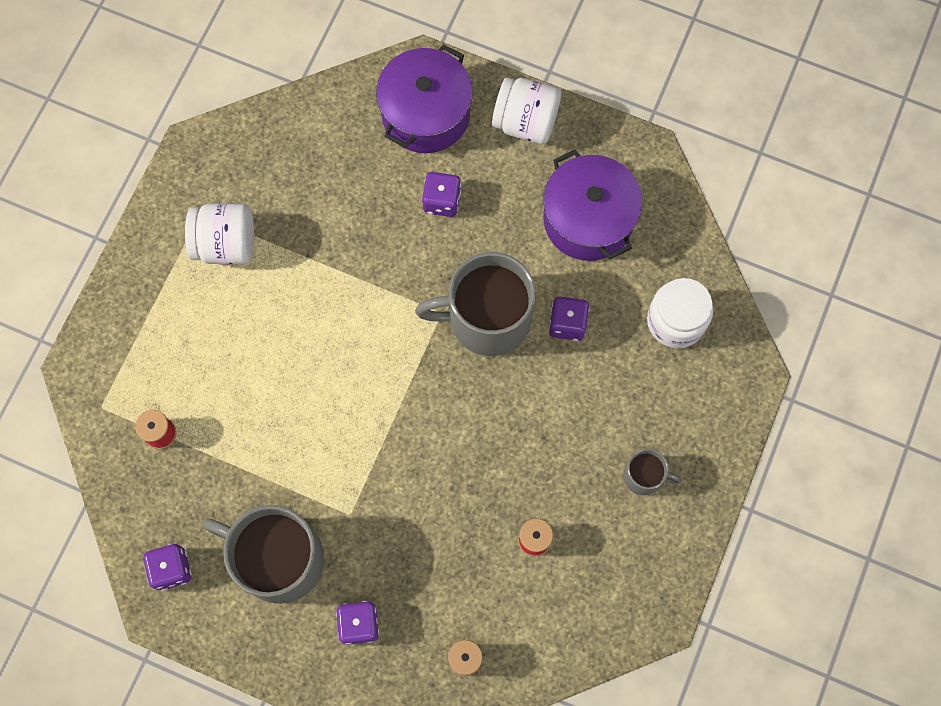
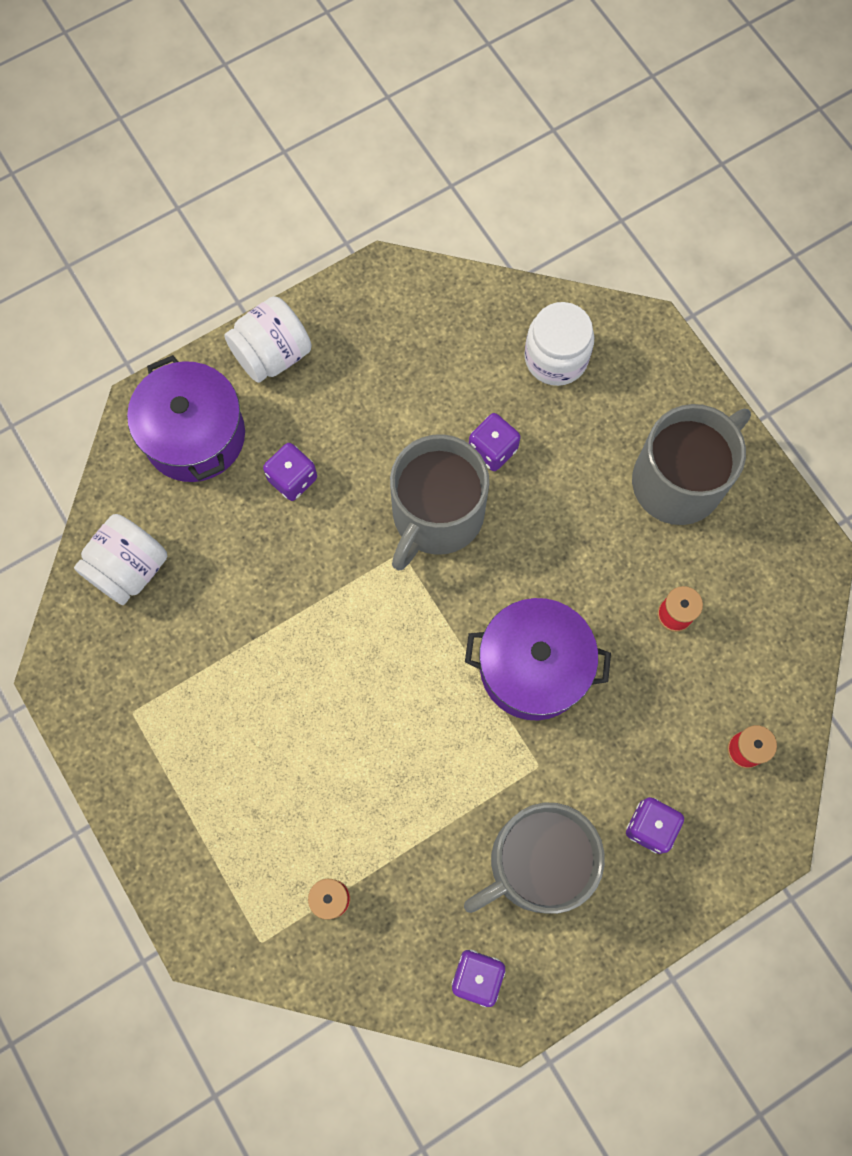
camera: 55 degrees left, 0 degrees up
white jar [185,204,254,265] -> white jar moved to [74,514,167,605]
purple pot [544,150,642,261] -> purple pot moved to [465,598,611,720]
grey mug [623,449,682,495] -> grey mug [632,404,751,525], size x2.12

